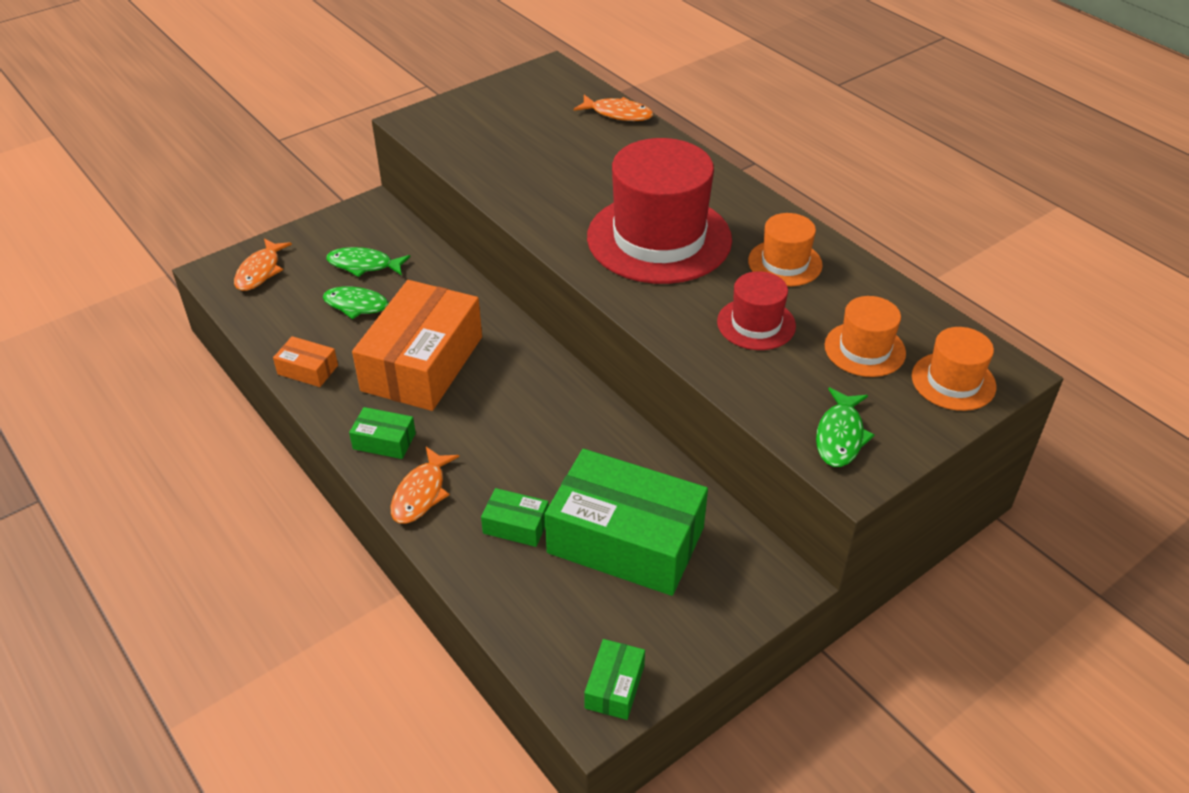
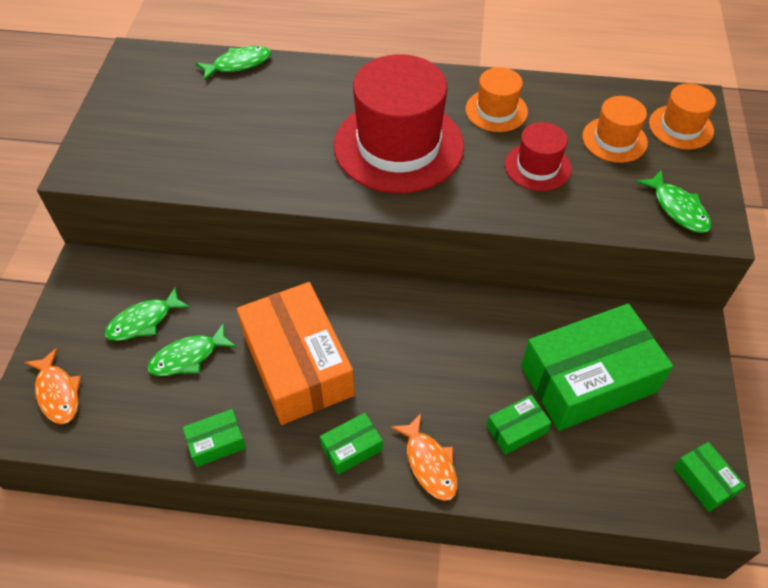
camera: 45 degrees left, 10 degrees up
orange box [273,336,338,387] -> green box [183,409,246,467]
orange fish [574,95,653,121] -> green fish [196,46,271,81]

